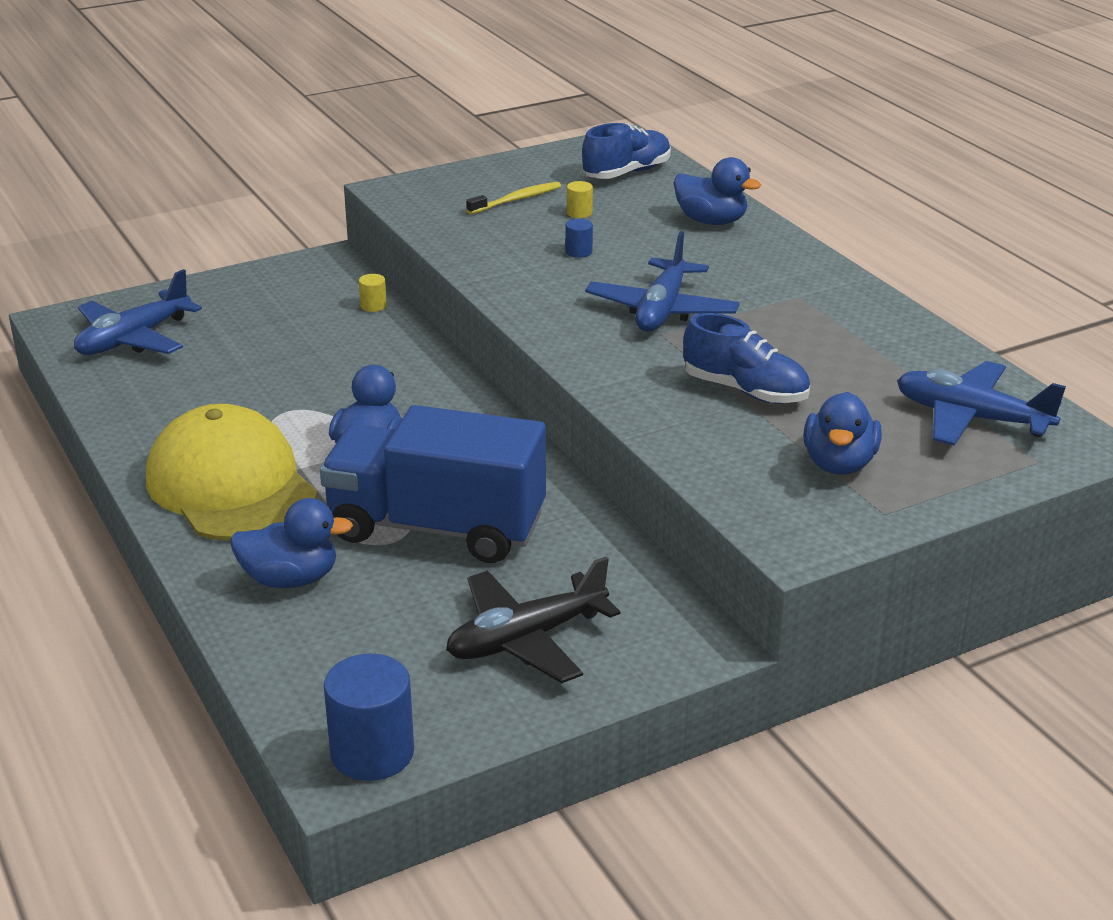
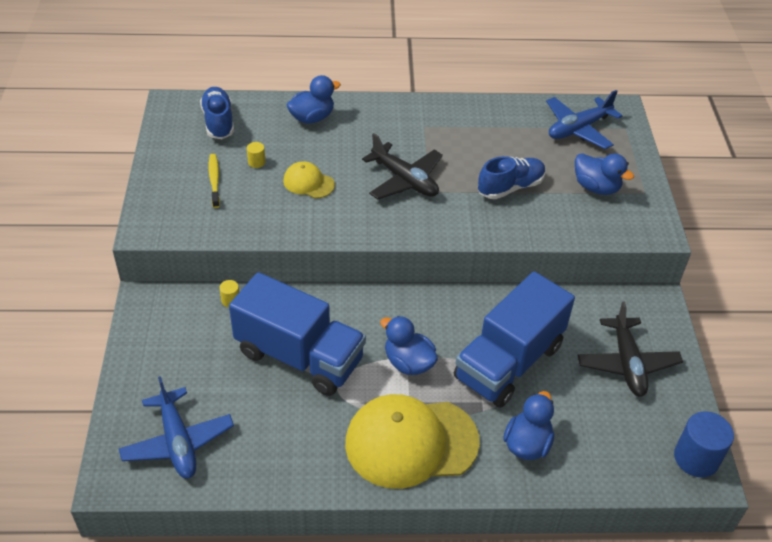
camera: 65 degrees left, 15 degrees up
blue cylinder [565,219,593,258] -> yellow cap [283,161,335,198]
blue plane [585,231,740,332] -> black plane [362,133,443,200]
none -> blue truck [229,272,366,396]

